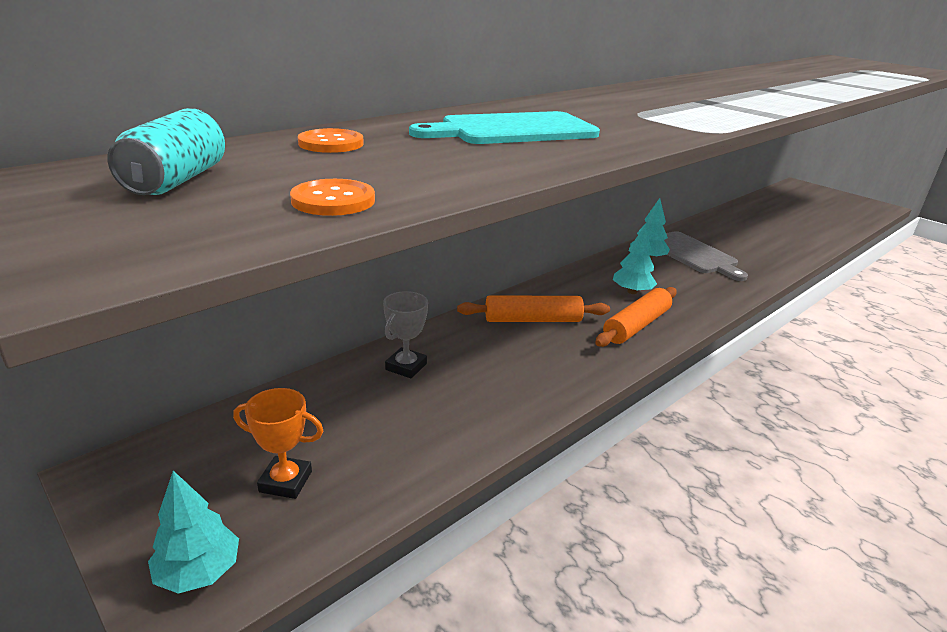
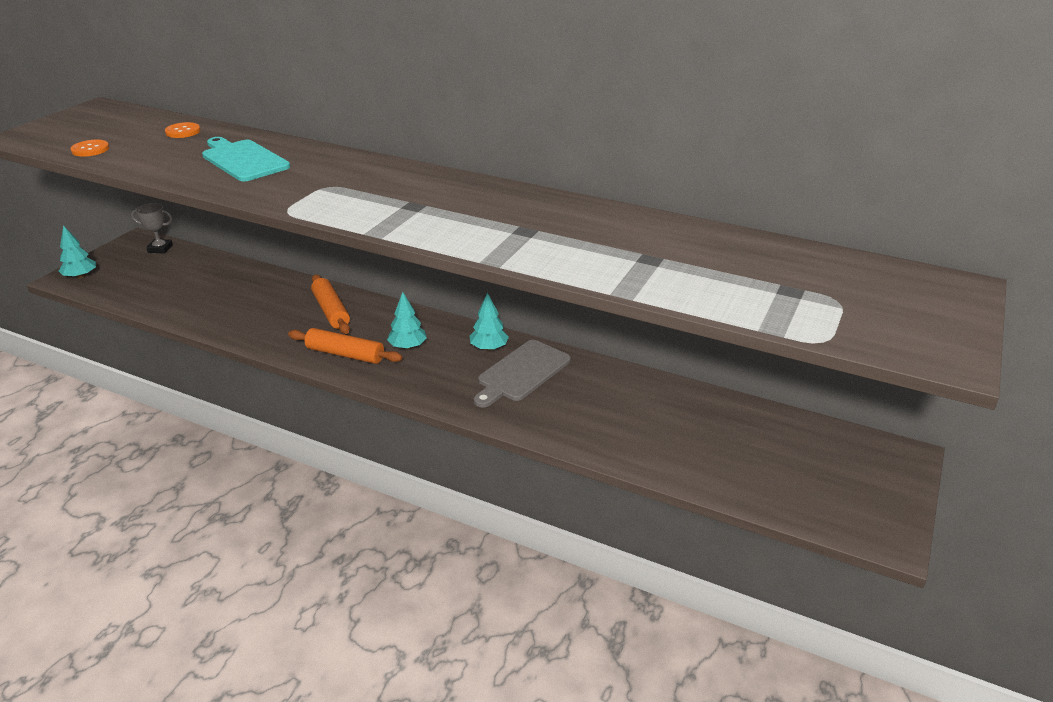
camera: 70 degrees right, 5 degrees up
turquoise can [107,108,225,195] -> none
orange trophy [233,388,323,499] -> none
grey trophy [383,291,428,379] -> grey trophy moved to [131,203,173,254]

